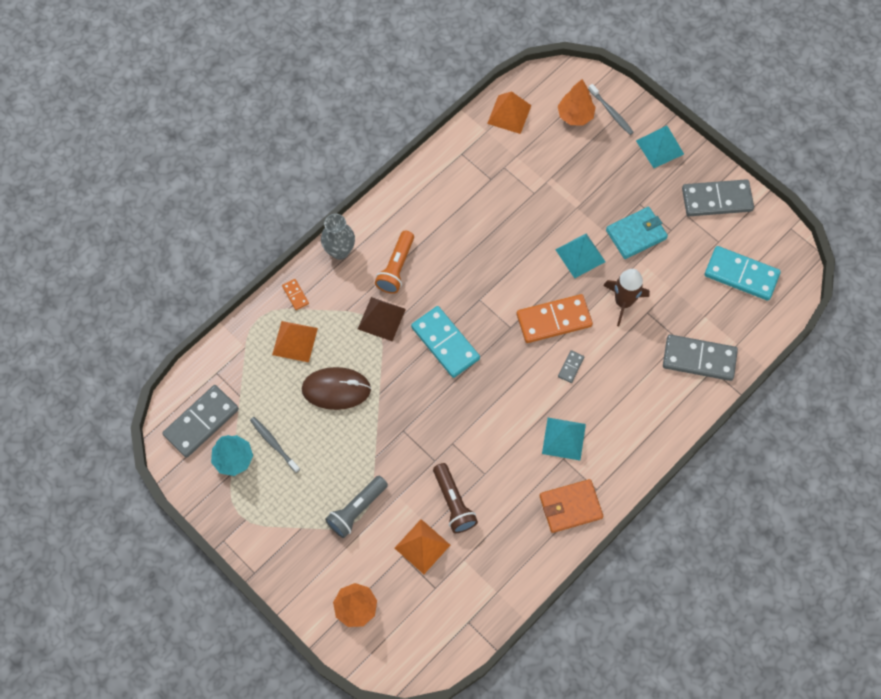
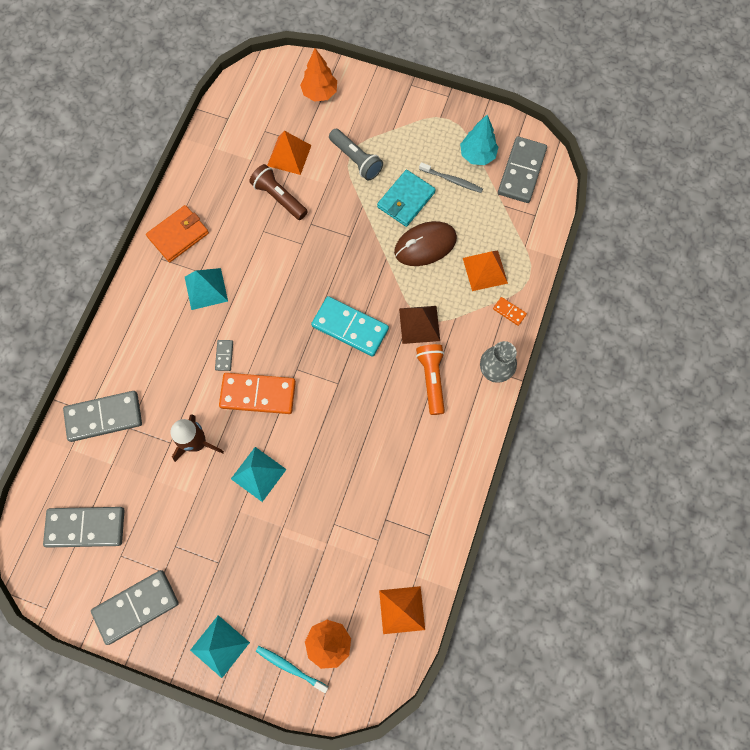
camera: 155 degrees right, 5 degrees up
grey flashlight [325,476,388,538] -> grey flashlight turned 120 degrees clockwise [329,129,383,181]
orange domino [517,294,593,343] -> orange domino turned 45 degrees clockwise [219,373,296,414]
grey toothbrush [588,84,634,135] -> turquoise toothbrush [256,646,328,693]
turquoise wallet [606,207,668,259] -> turquoise wallet moved to [377,170,436,227]
turquoise domino [705,246,781,301] -> grey domino [43,507,125,548]

